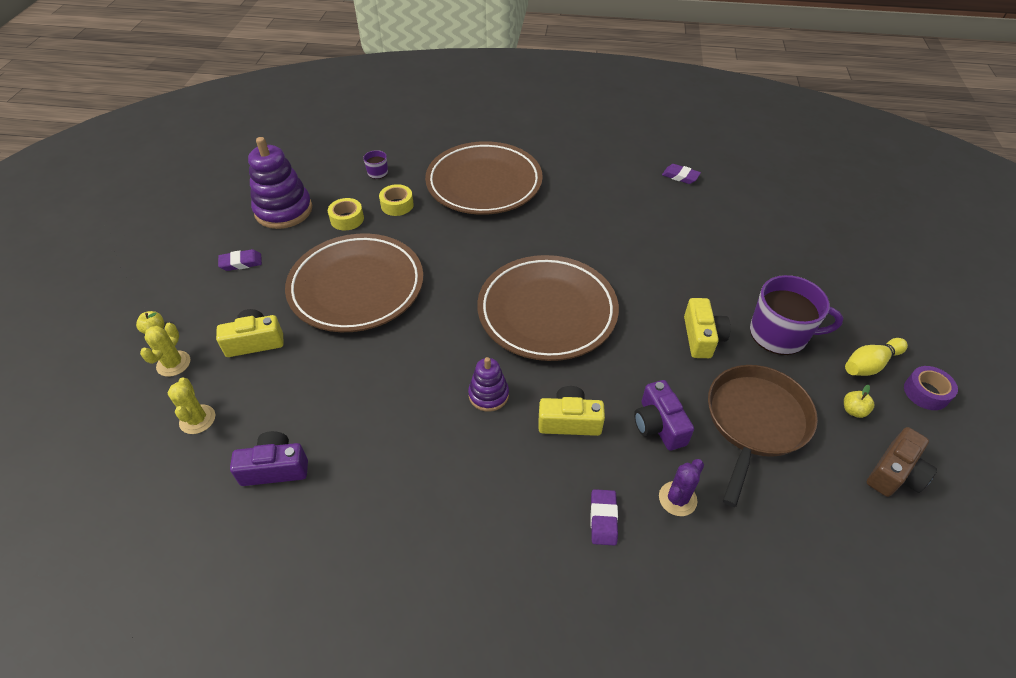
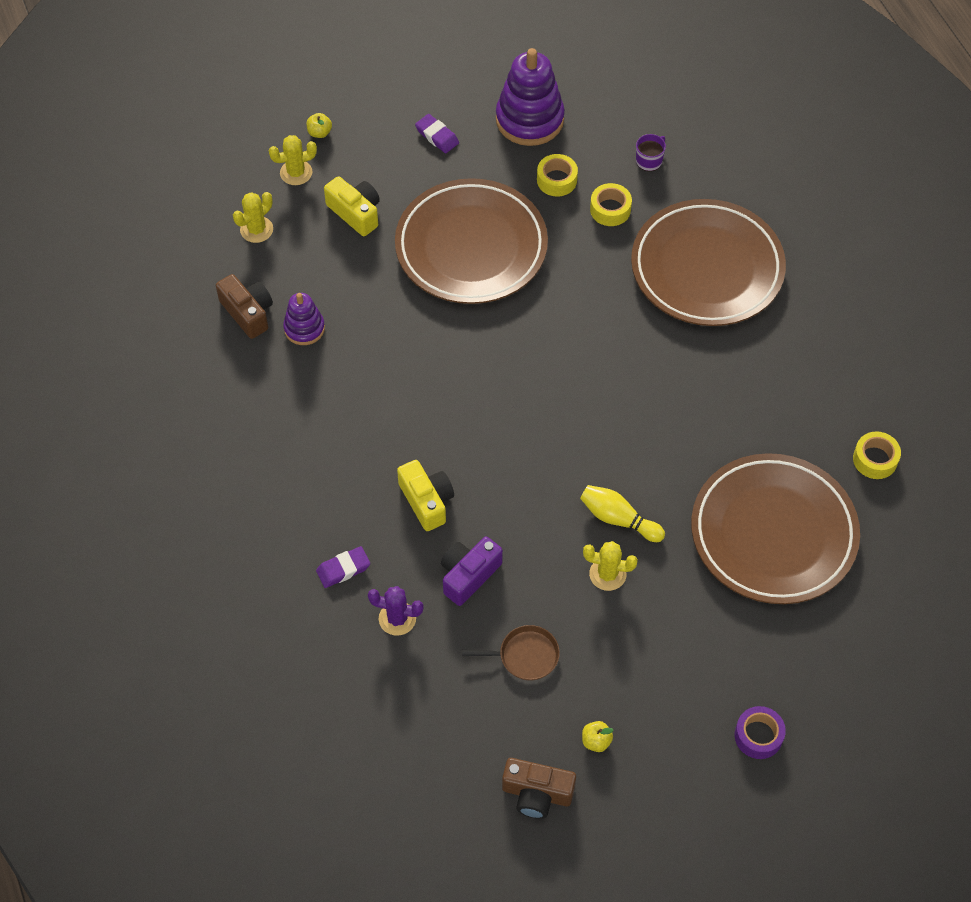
camera: 60 degrees right, 10 degrees up
purple camera [230,431,308,486] -> brown camera [216,274,273,339]
purple stacking toy [468,357,509,412] -> purple stacking toy moved to [283,293,325,345]
brown plate [477,255,619,361] -> brown plate moved to [691,453,860,604]
purple eraser [662,164,701,184] -> yellow tape [853,431,901,479]
yellow camera [684,298,731,358] -> yellow cactus [583,541,638,591]
brown pan [708,365,818,507] -> brown pan [462,625,560,681], size x0.52
purple mug [750,275,843,355] -> none
yellow bowling pin [845,338,908,376] -> yellow bowling pin moved to [580,485,665,542]
purple tape [904,366,958,410] -> purple tape moved to [735,706,786,759]

